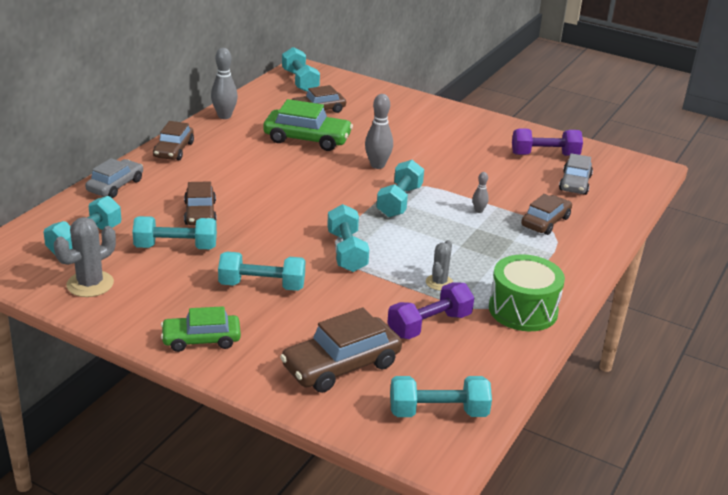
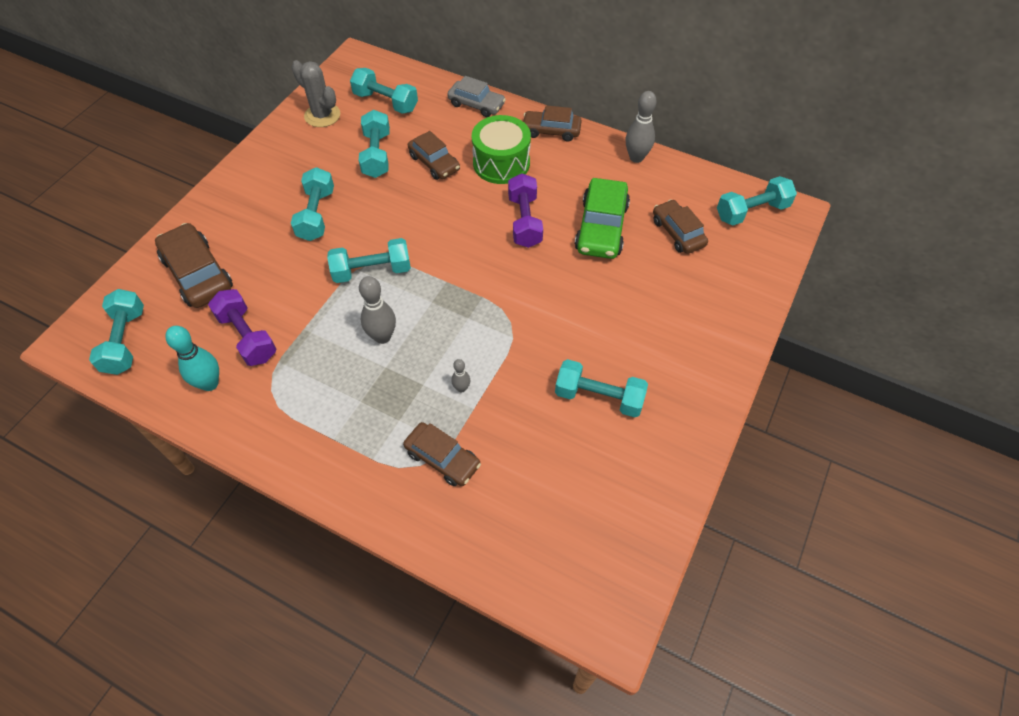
camera: 90 degrees right, 25 degrees up
green car [161,306,241,352] -> none
brown car [184,181,217,225] -> brown car turned 120 degrees counterclockwise [408,131,460,180]
grey bowling pin [365,94,393,169] -> grey bowling pin moved to [359,276,396,344]
turquoise dumbbell [376,160,424,217] -> turquoise dumbbell moved to [555,359,648,417]
grey cactus [426,240,453,290] -> none
green drum [489,254,565,331] -> green drum moved to [472,115,531,184]
purple dumbbell [512,128,583,156] -> purple dumbbell moved to [508,173,543,248]
grey car [559,153,593,195] -> none
none -> turquoise bowling pin [165,326,219,391]

